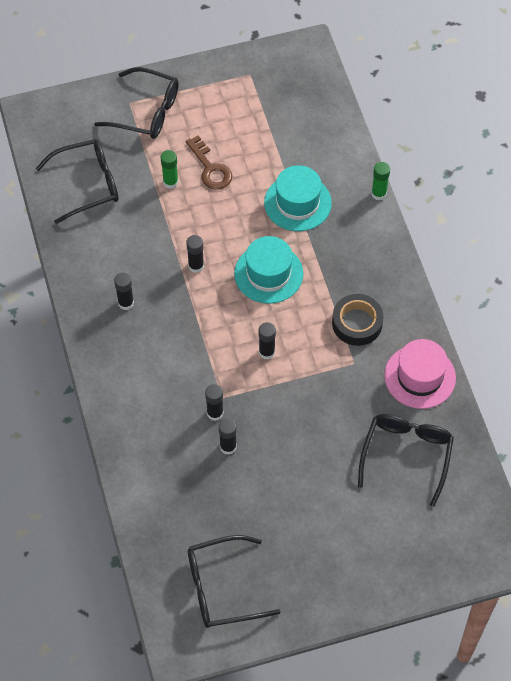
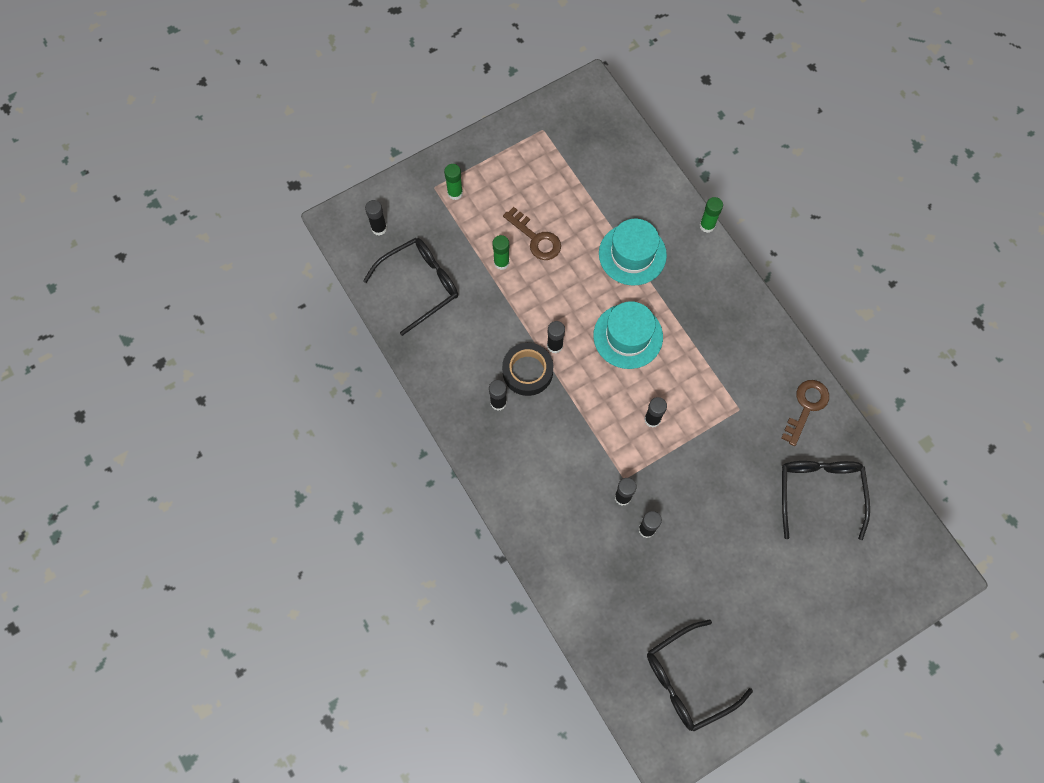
camera: 15 degrees left, 10 degrees up
black glasses [94,67,179,139] -> green glue stick [444,164,463,200]
black tape [332,294,384,346] -> black tape moved to [502,343,553,396]
pink hat [384,339,456,409] -> brown key [781,380,829,446]
none -> black glue stick [365,200,387,235]

